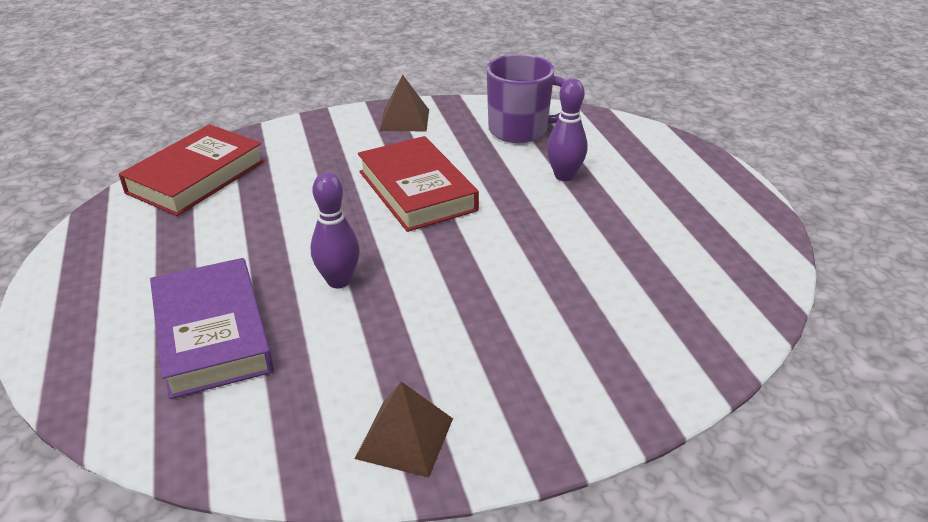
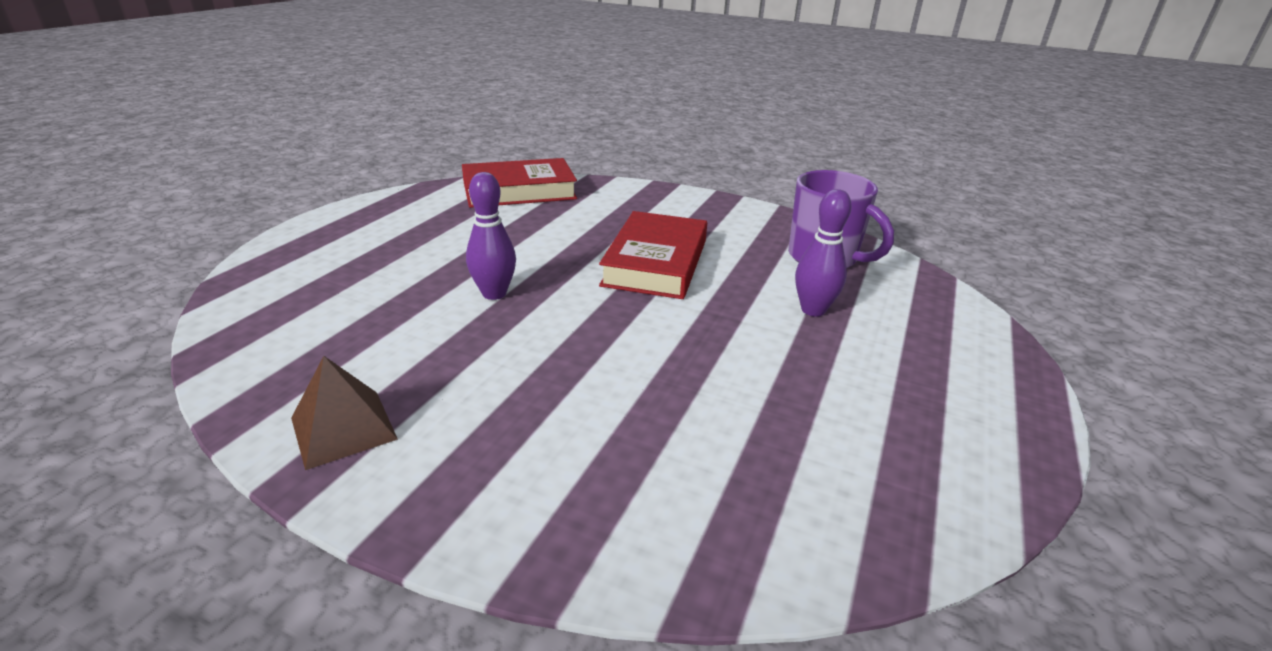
camera: 40 degrees right, 5 degrees down
purple book [150,258,274,399] -> none
brown pyramid [380,75,429,132] -> none

